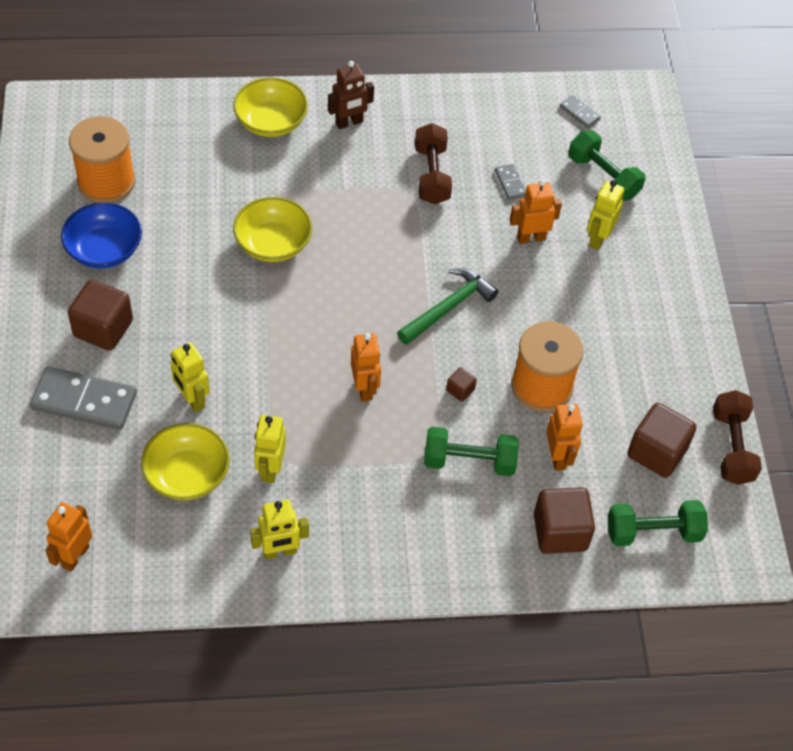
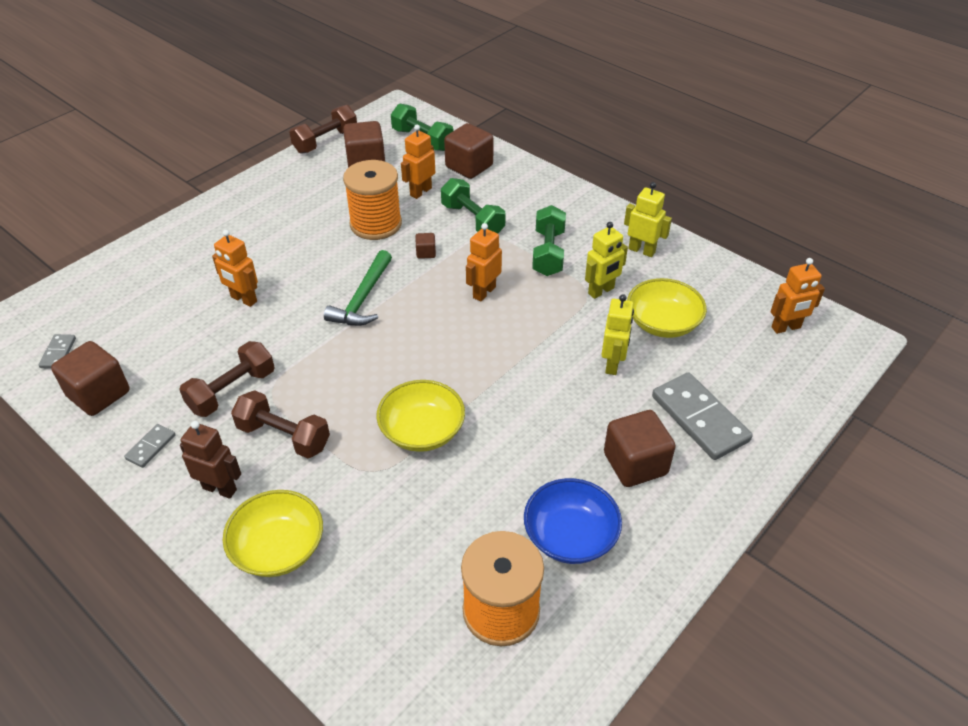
camera: 130 degrees left, 10 degrees down
green hammer [397,268,499,345] -> green hammer turned 75 degrees counterclockwise [324,250,392,326]
grey domino [495,164,526,200] -> grey domino moved to [124,424,176,468]
green dumbbell [569,130,646,201] -> green dumbbell moved to [532,205,566,276]
yellow robot [587,180,625,250] -> none
none -> brown cube [51,341,130,416]
none -> brown dumbbell [231,390,330,458]

